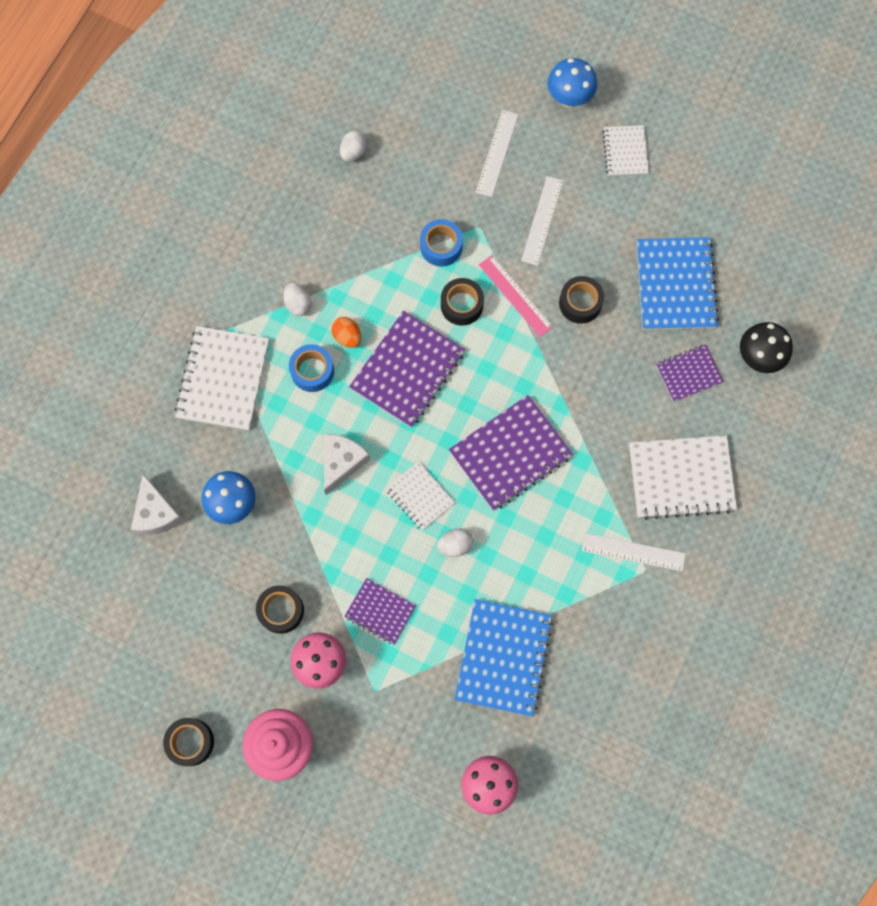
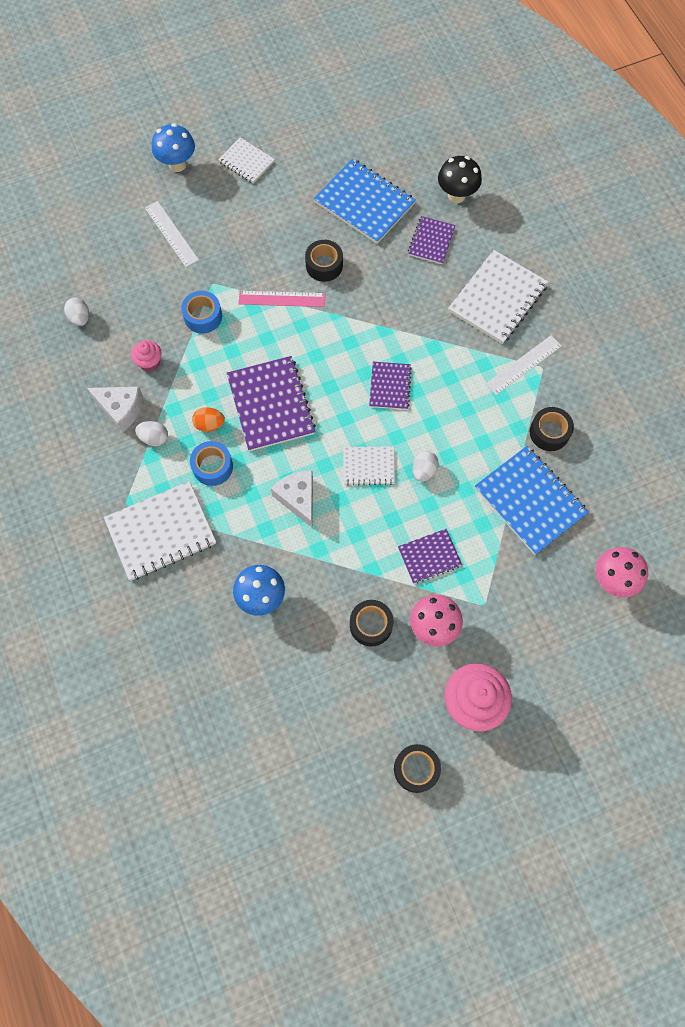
camera: 50 degrees left, 5 degrees down
white cheese [131,474,184,535] -> white cheese moved to [87,387,143,432]
white notebook [174,326,269,431] -> white notebook turned 75 degrees counterclockwise [104,481,216,581]
black tape [441,278,484,326] -> black tape moved to [530,407,574,451]
purple notebook [449,395,573,511] -> purple notebook [369,362,412,410], size x0.57
white ruler [521,176,563,266] -> none
none -> pink cupcake [131,340,162,372]

